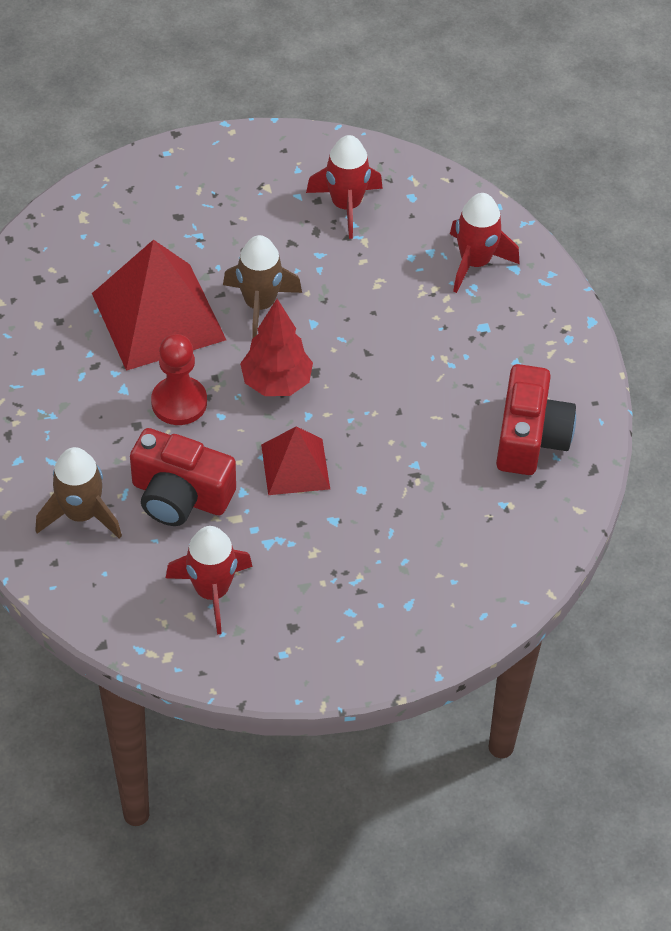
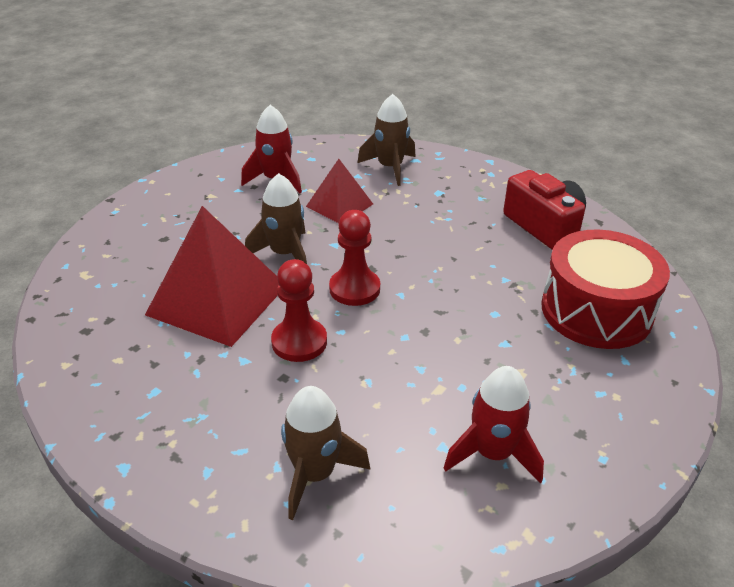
camera: 40 degrees left, 15 degrees down
red camera [130,428,236,526] -> none
red tree [240,299,313,396] -> red pawn [329,210,380,306]
red pyramid [261,426,330,495] -> red pyramid moved to [306,159,373,223]
red rocket [450,193,520,293] -> brown rocket [358,94,416,186]
none -> red drum [541,230,670,349]

